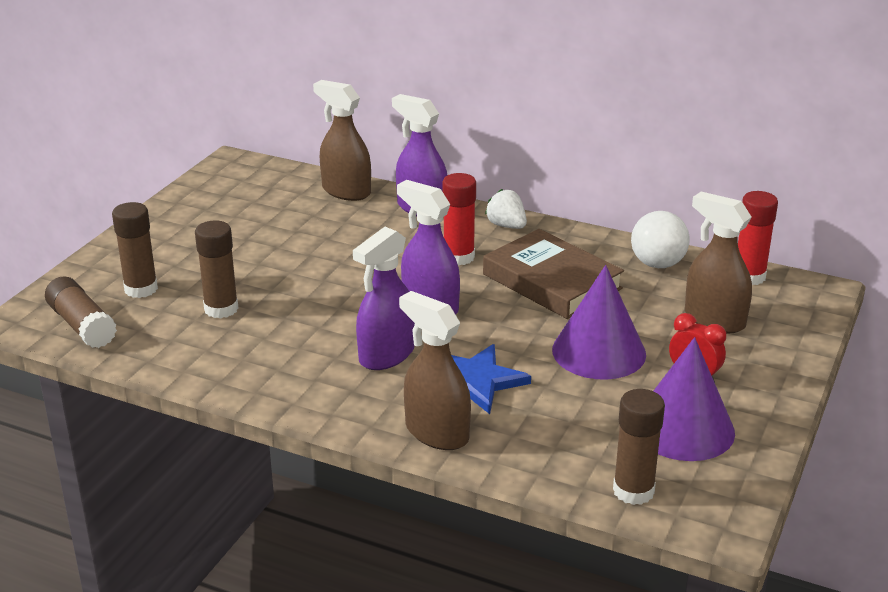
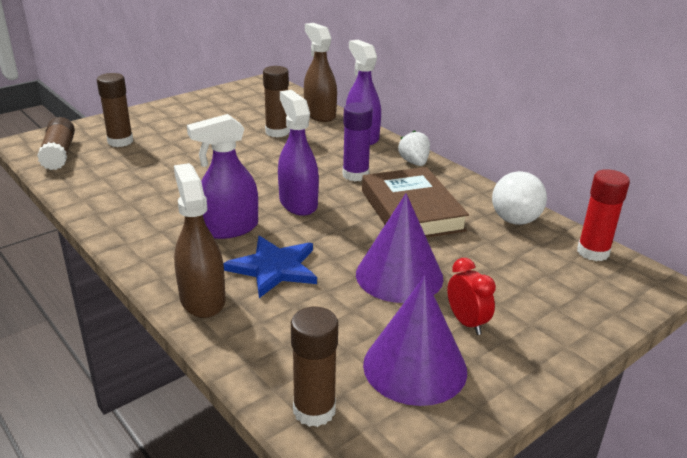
camera: 25 degrees right, 0 degrees up
brown glue stick [195,220,238,319] -> brown glue stick moved to [263,66,289,137]
red glue stick [443,173,476,266] -> purple glue stick [343,102,372,181]
brown spray bottle [685,192,752,333] -> none

